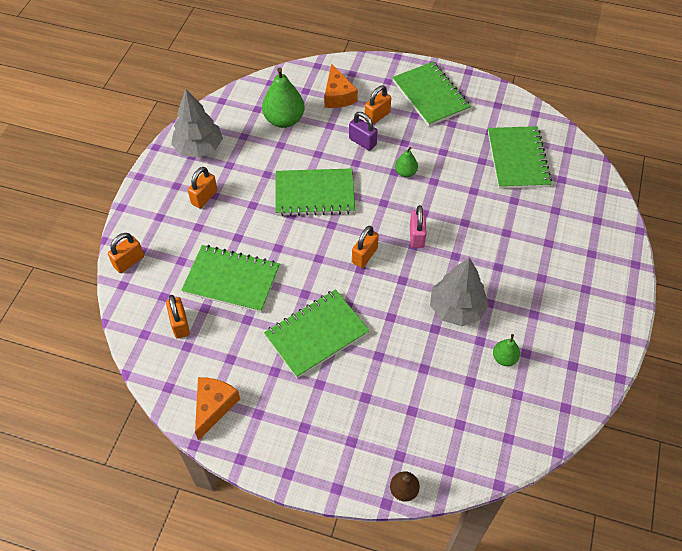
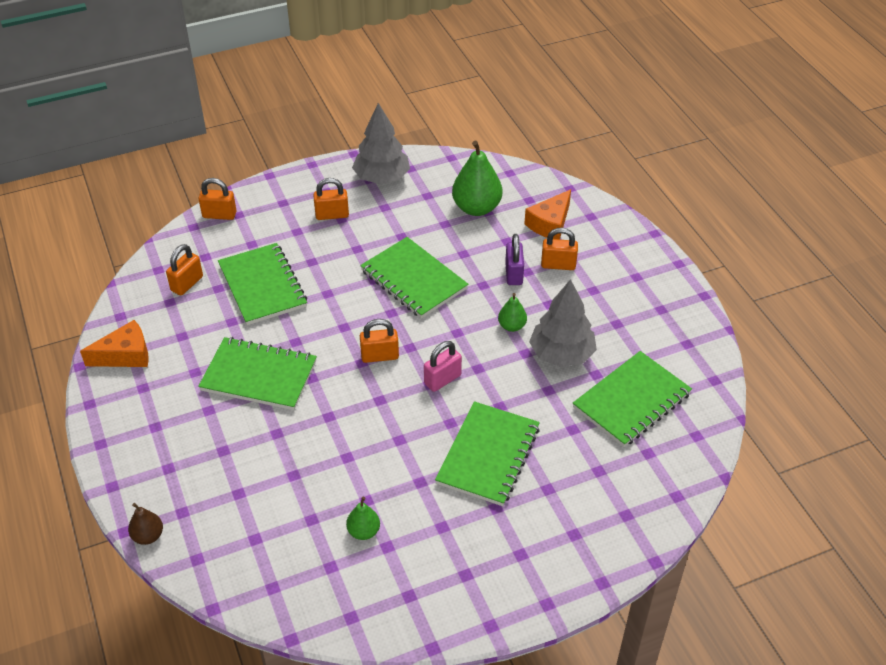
camera: 50 degrees right, 10 degrees down
green notebook [392,62,471,126] -> green notebook moved to [435,401,540,506]
grey tree [430,258,489,326] -> grey tree moved to [529,279,597,367]

